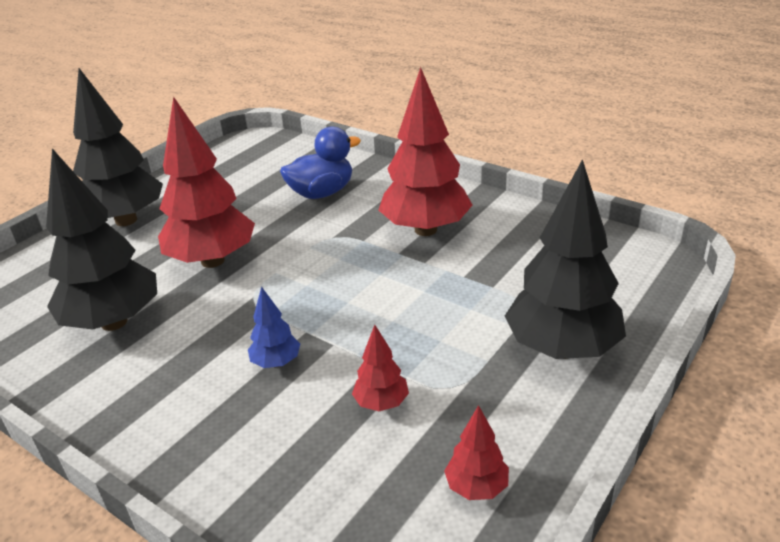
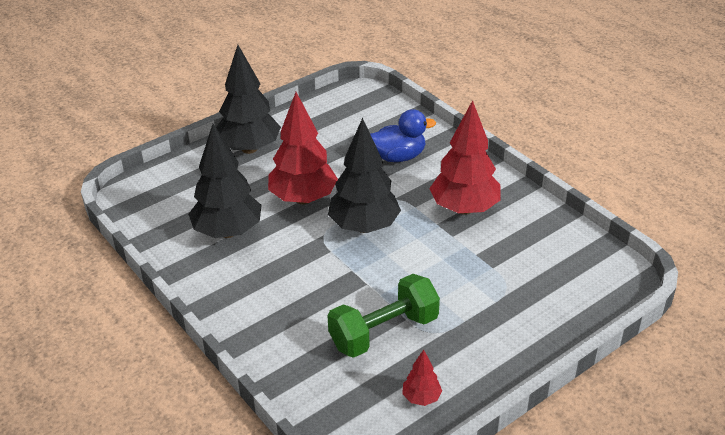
camera: 15 degrees right, 5 degrees up
blue tree [248,286,300,368] -> none
red tree [352,325,409,411] -> green dumbbell [328,274,440,358]
black tree [505,159,626,359] -> black tree moved to [328,118,401,233]

